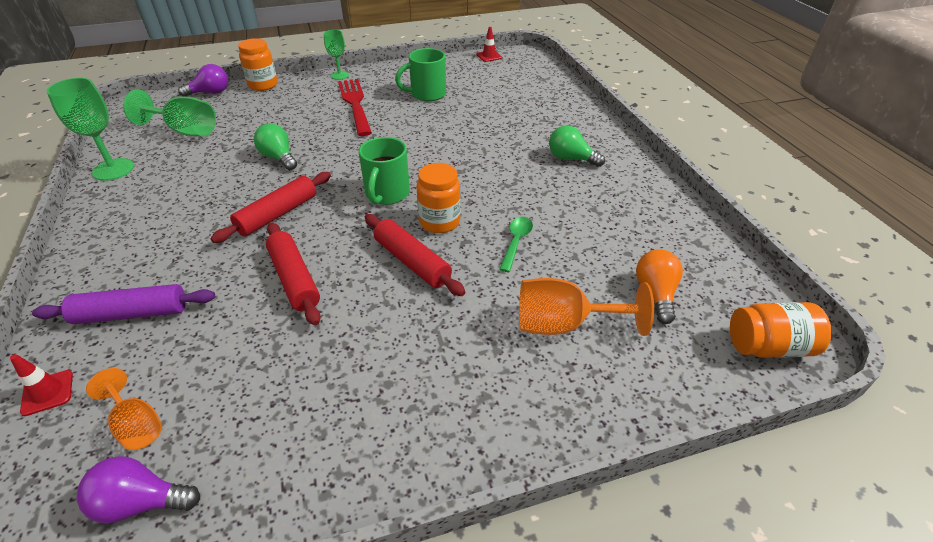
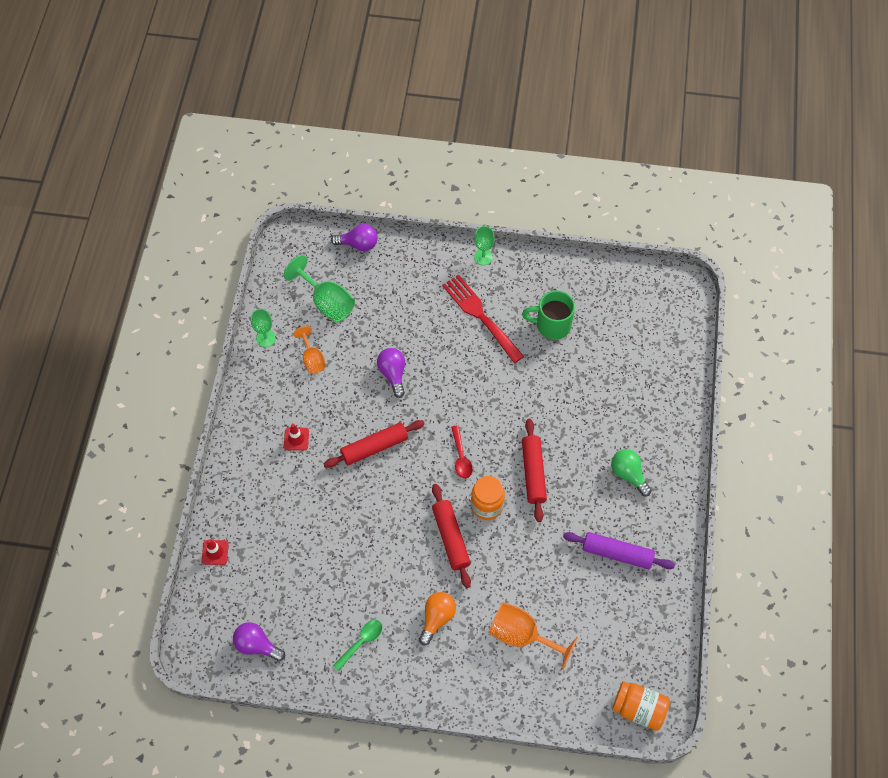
camera: 25 degrees right, 20 degrees up
purple rolling pin [32,284,215,324] -> purple rolling pin moved to [563,532,675,569]
green goblet [47,78,134,181] -> green goblet [251,309,276,347], size x0.61
orange goblet [86,368,162,450] -> orange goblet moved to [293,326,326,374]
orange jar [238,38,278,91] -> none
green light bulb [254,123,297,170] -> purple light bulb [377,348,405,398]
red rolling pin [266,223,321,326] -> red rolling pin moved to [522,419,547,522]
red fork [338,79,372,136] -> red fork turned 45 degrees counterclockwise [442,275,524,363]
green mug [359,137,410,205] -> red spoon [451,425,473,479]
red traffic cone [477,27,502,62] -> red traffic cone moved to [284,424,309,450]
green spoon [499,217,533,272] -> green spoon moved to [333,620,382,671]
orange light bulb [636,249,683,324] -> orange light bulb moved to [419,592,456,645]

